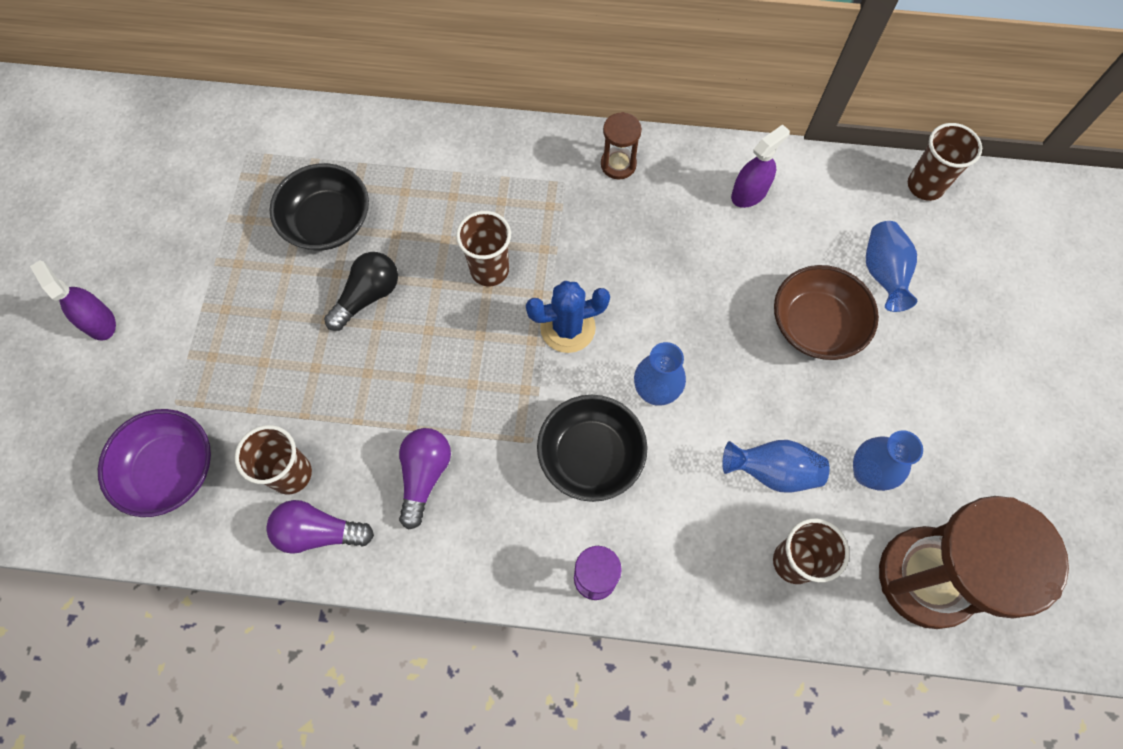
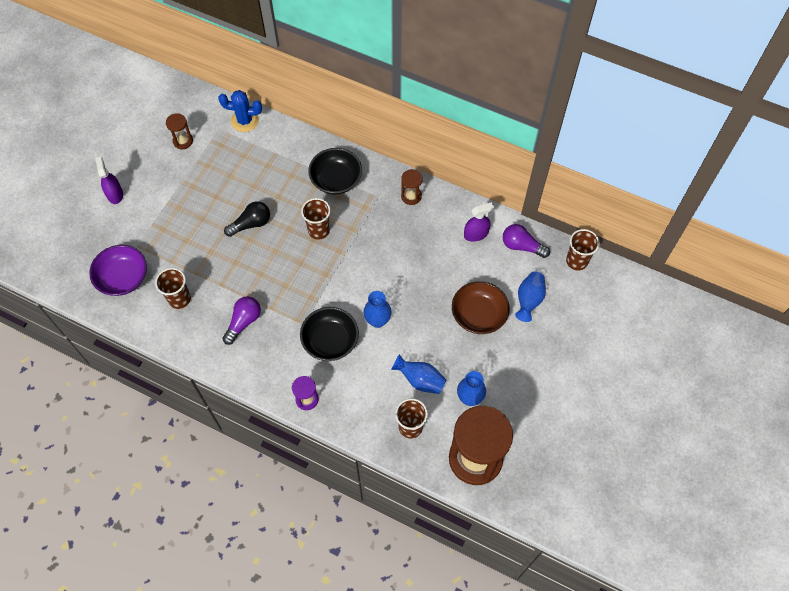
camera: 20 degrees right, 5 degrees down
purple light bulb [266,500,374,554] -> purple light bulb moved to [503,224,550,258]
black bowl [269,163,369,251] -> black bowl moved to [308,148,362,195]
blue cactus [526,281,610,353] -> blue cactus moved to [218,90,262,132]
none -> brown hourglass [166,113,193,149]

